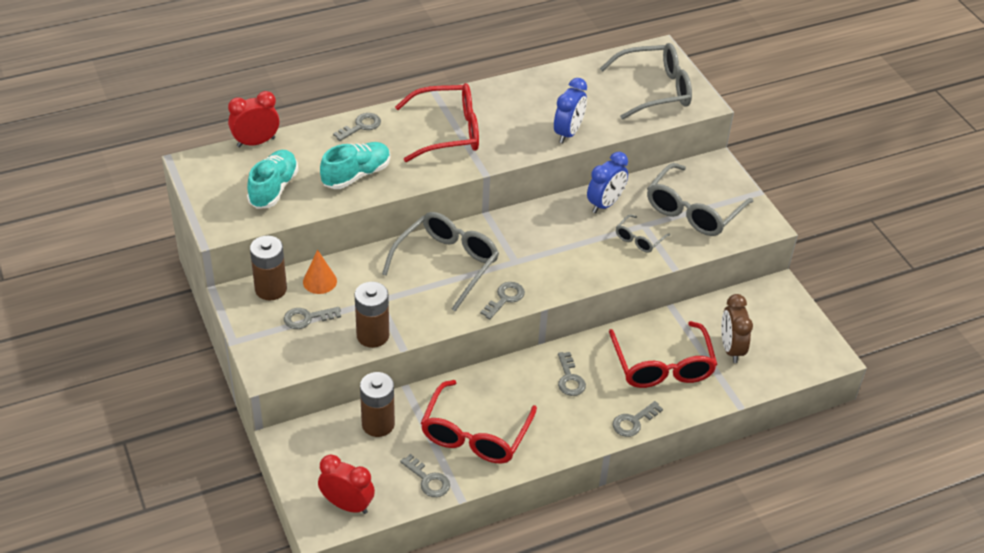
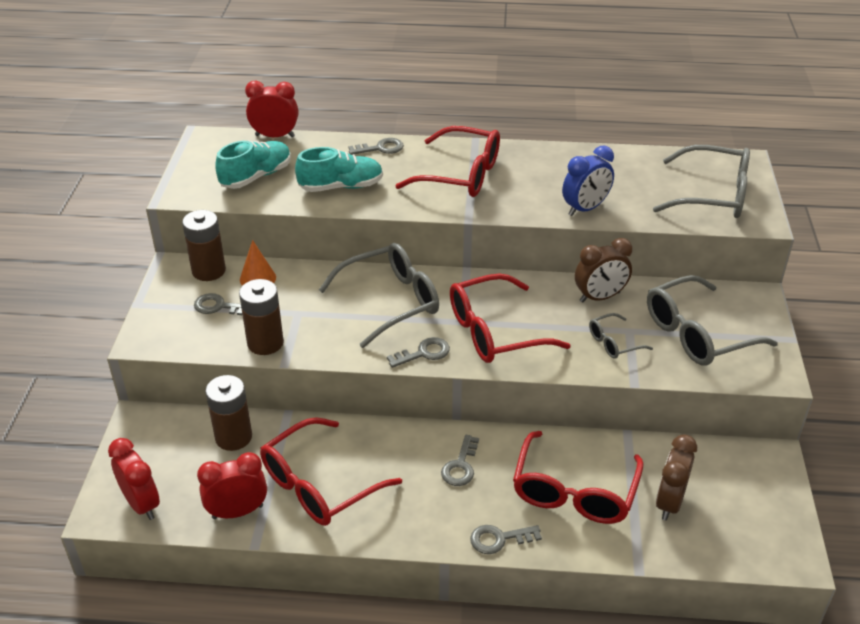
camera: 30 degrees right, 5 degrees down
grey key [400,454,450,497] -> red clock [197,452,267,519]
blue clock [587,152,628,213] -> brown clock [575,238,632,303]
none -> red glasses [450,273,571,363]

